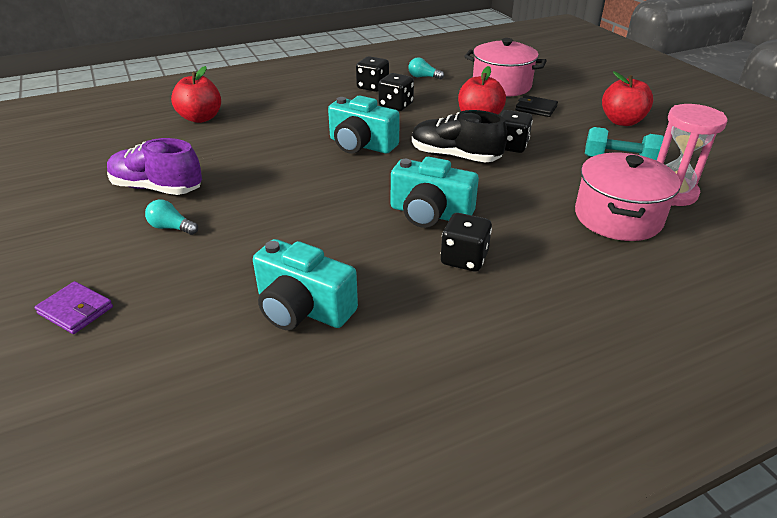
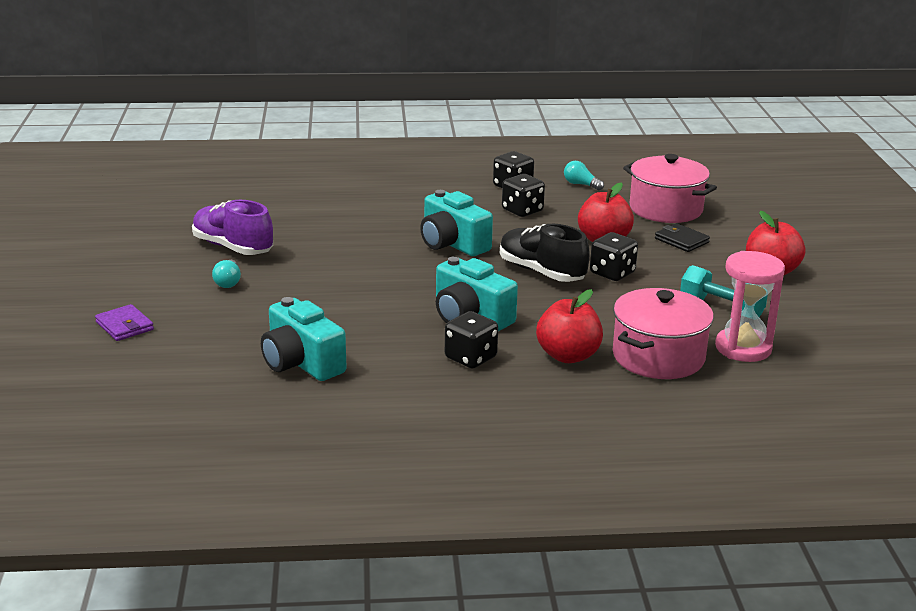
camera: 20 degrees right, 10 degrees down
turquoise light bulb [145,199,198,235] -> turquoise light bulb turned 135 degrees counterclockwise [212,260,241,288]
red apple [171,66,221,123] -> red apple moved to [536,289,603,363]

